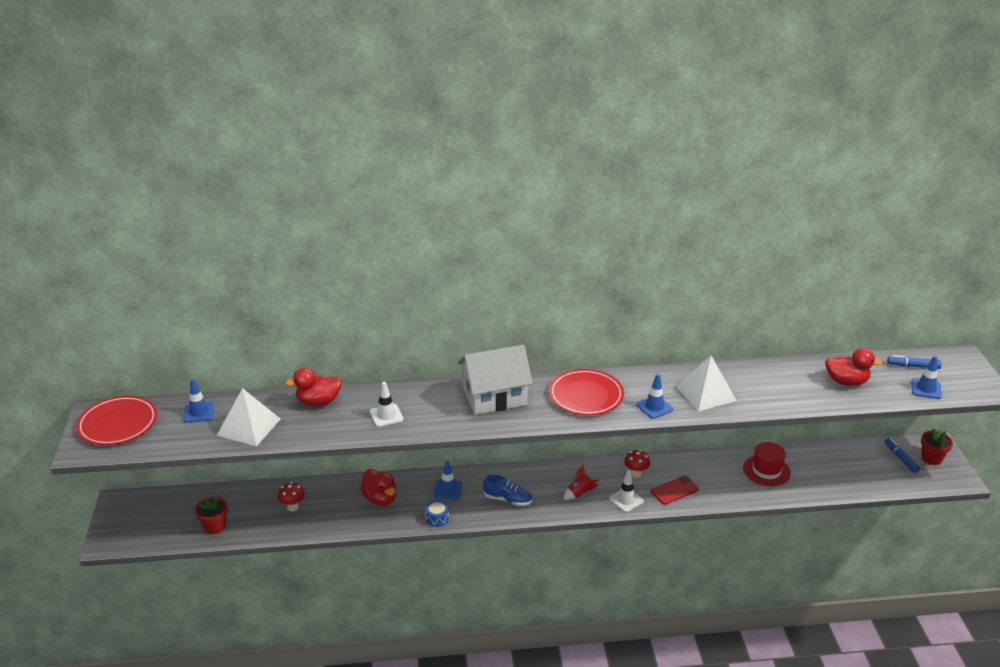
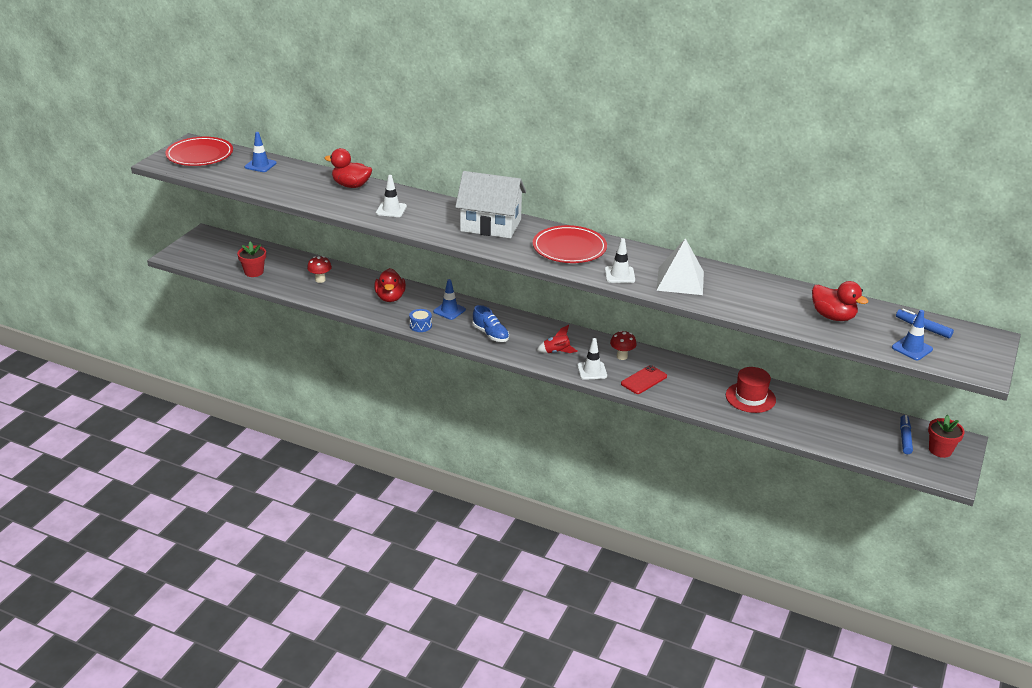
camera: 30 degrees right, 0 degrees up
white pyramid [217,388,280,446] -> none
blue traffic cone [636,374,673,419] -> white traffic cone [605,238,635,283]
red phone [651,476,699,505] -> red phone turned 45 degrees counterclockwise [621,365,667,394]

